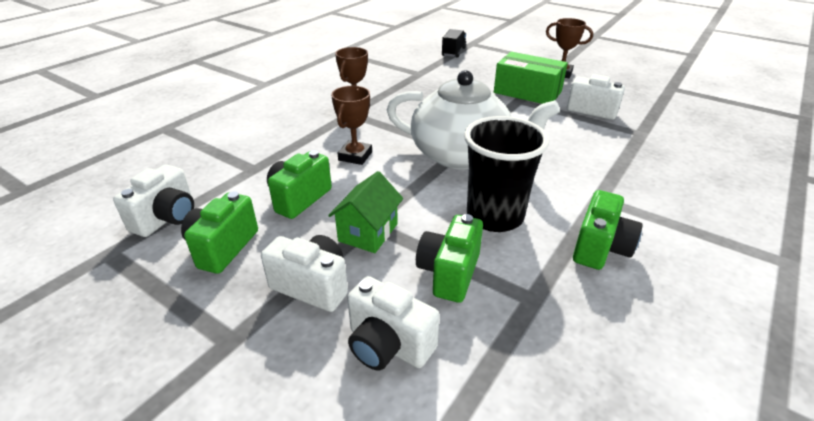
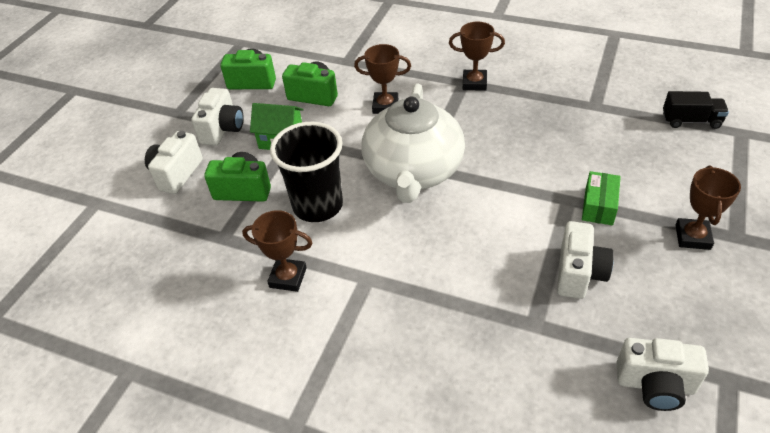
camera: 80 degrees right, 10 degrees up
white camera [113,164,194,237] -> white camera moved to [616,338,709,411]
green box [494,52,568,104] -> green box [582,171,621,225], size x0.58
green camera [573,190,642,270] -> brown trophy [242,210,312,292]

